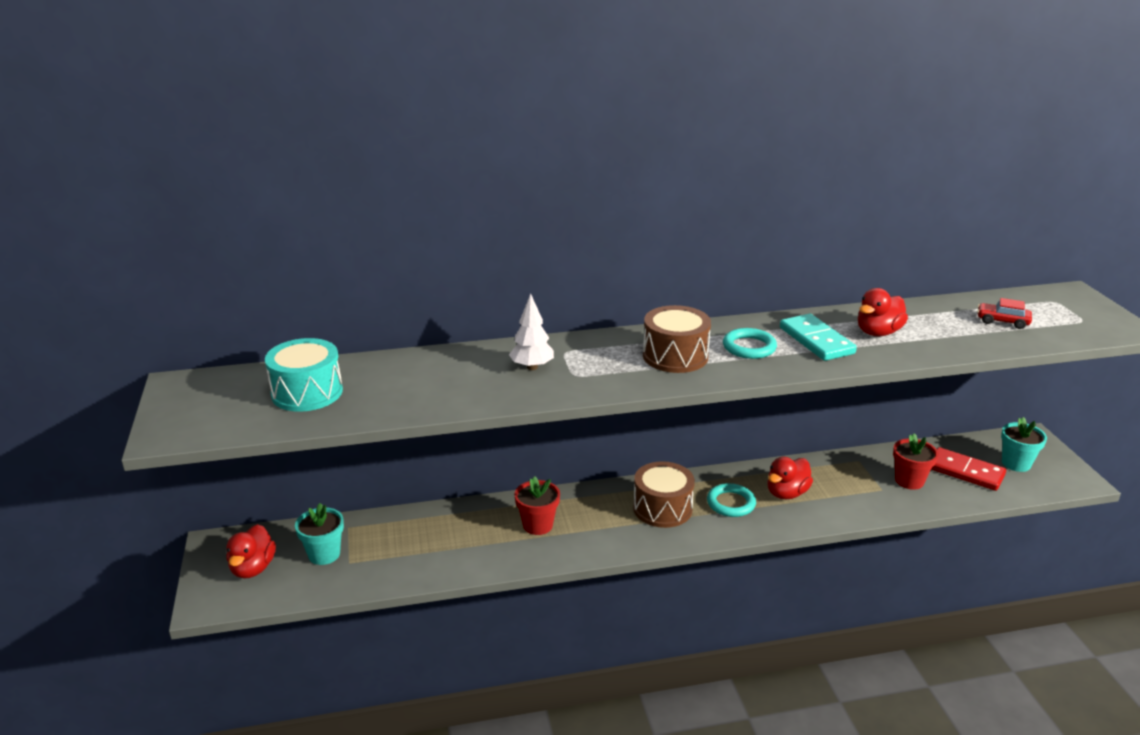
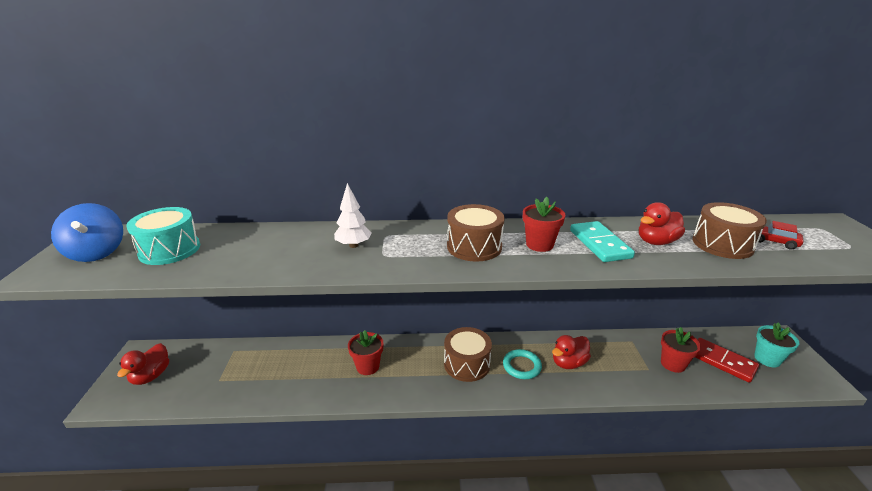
camera: 10 degrees right, 0 degrees up
turquoise flower pot [295,503,344,565] -> none
turquoise ring [723,328,777,359] -> red flower pot [523,197,565,252]
none -> blue spinning top [51,203,123,262]
none -> brown drum [692,202,767,259]

